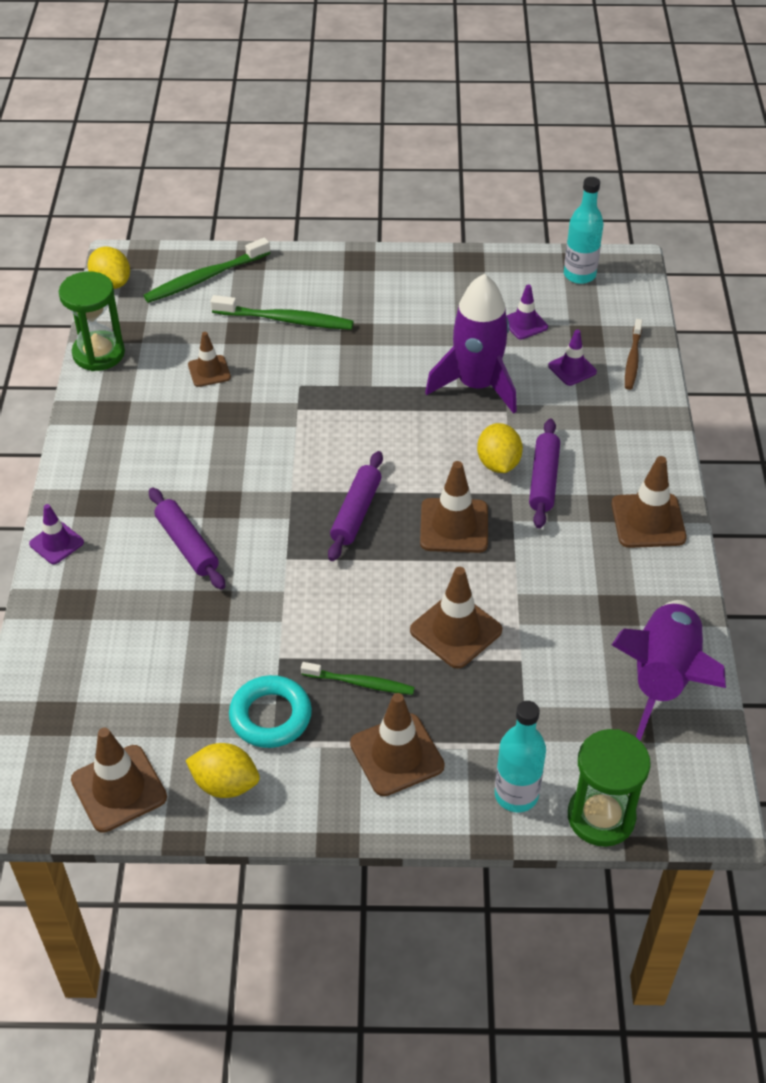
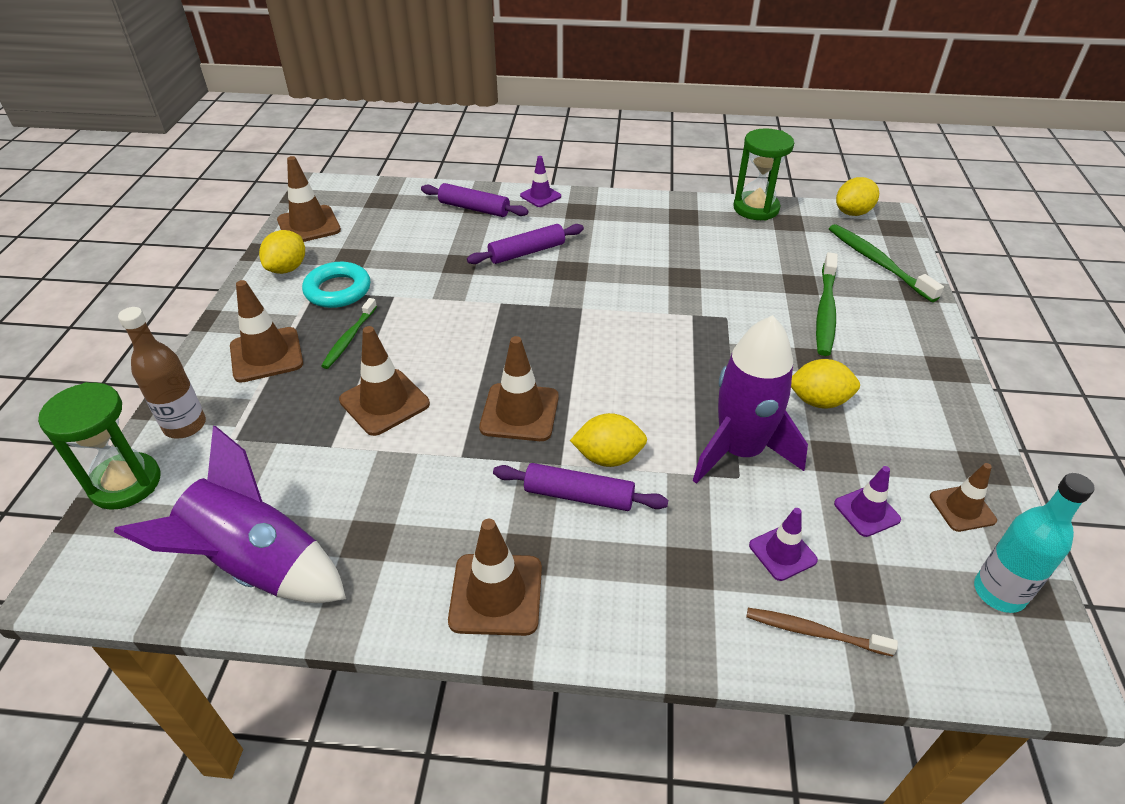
camera: 95 degrees right, 5 degrees down
brown traffic cone [188,332,231,387] -> brown traffic cone moved to [930,463,997,532]
purple rolling pin [328,451,383,561] -> purple rolling pin moved to [421,183,528,217]
turquoise bottle [495,701,546,813] -> brown bottle [118,307,206,439]
none -> yellow lemon [791,359,860,409]

